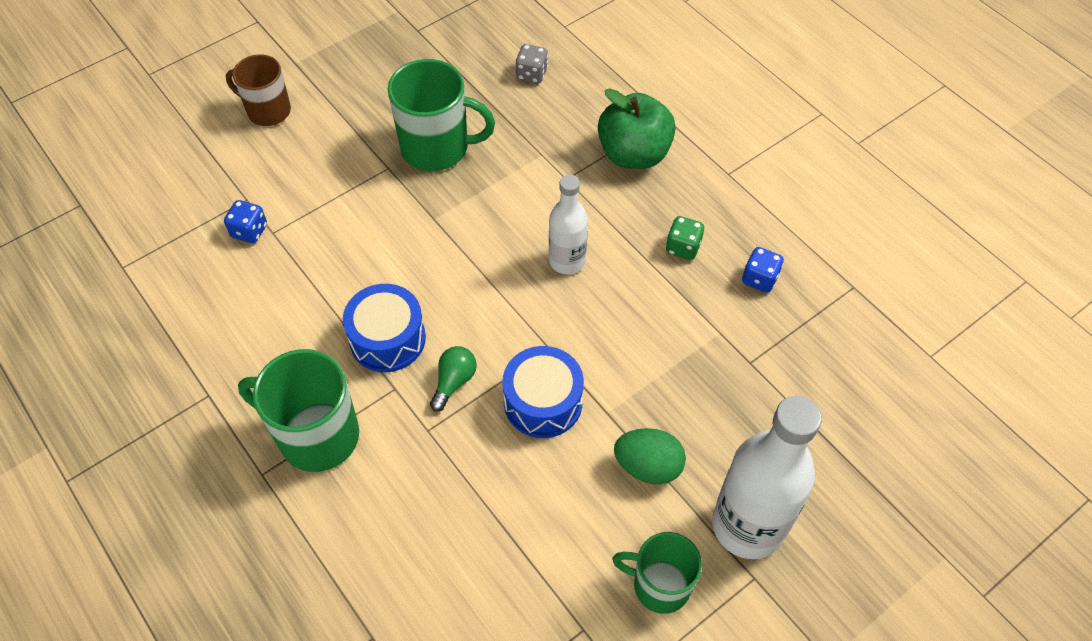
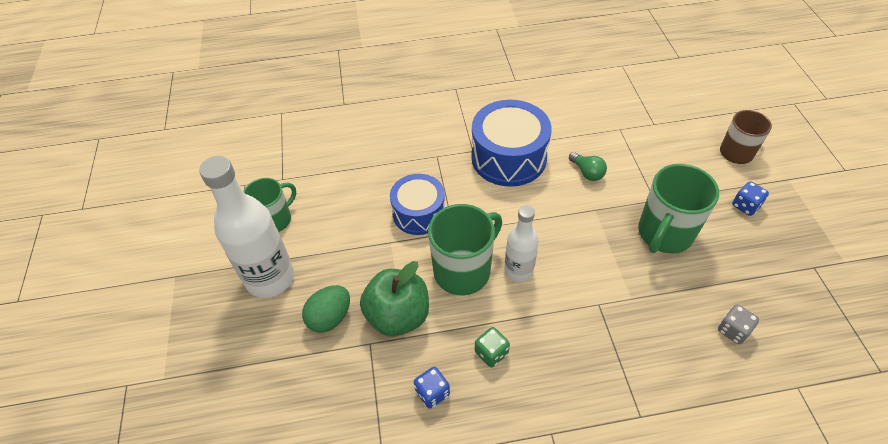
camera: 120 degrees right, 5 degrees down
blue dice [224,200,267,243] -> blue dice moved to [732,181,769,216]
green mug [238,349,359,472] -> green mug moved to [428,204,502,295]
blue drum [343,284,426,372] -> blue drum [471,100,552,187], size x1.52
green light bulb [430,346,477,411] -> green light bulb moved to [569,152,607,181]
green apple [598,88,676,169] -> green apple moved to [360,261,429,337]
green egg [614,428,686,484] -> green egg moved to [302,285,350,332]

